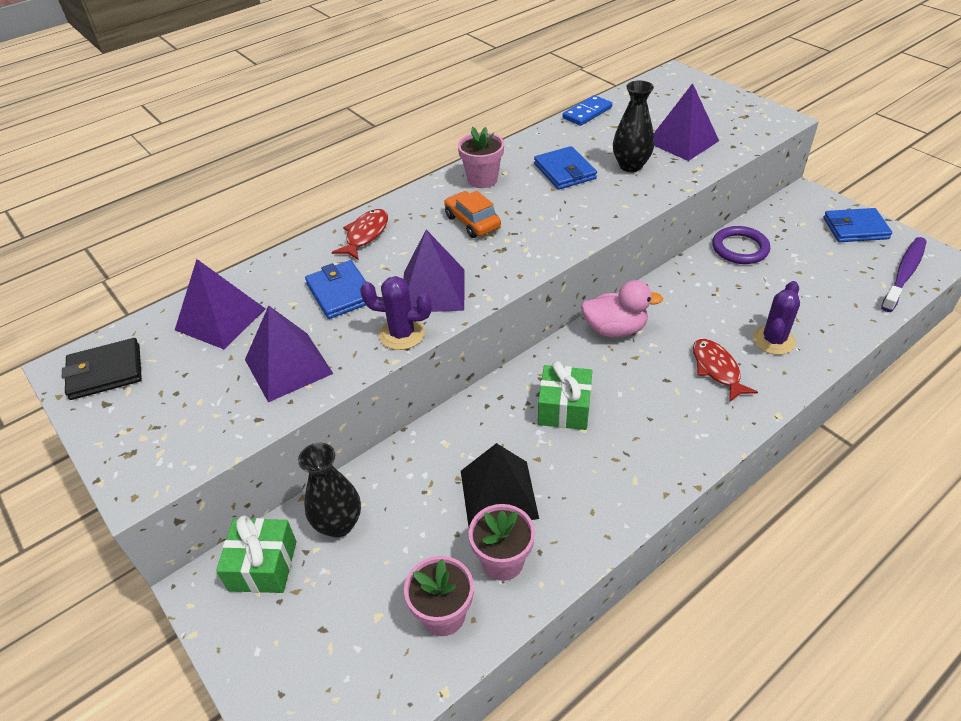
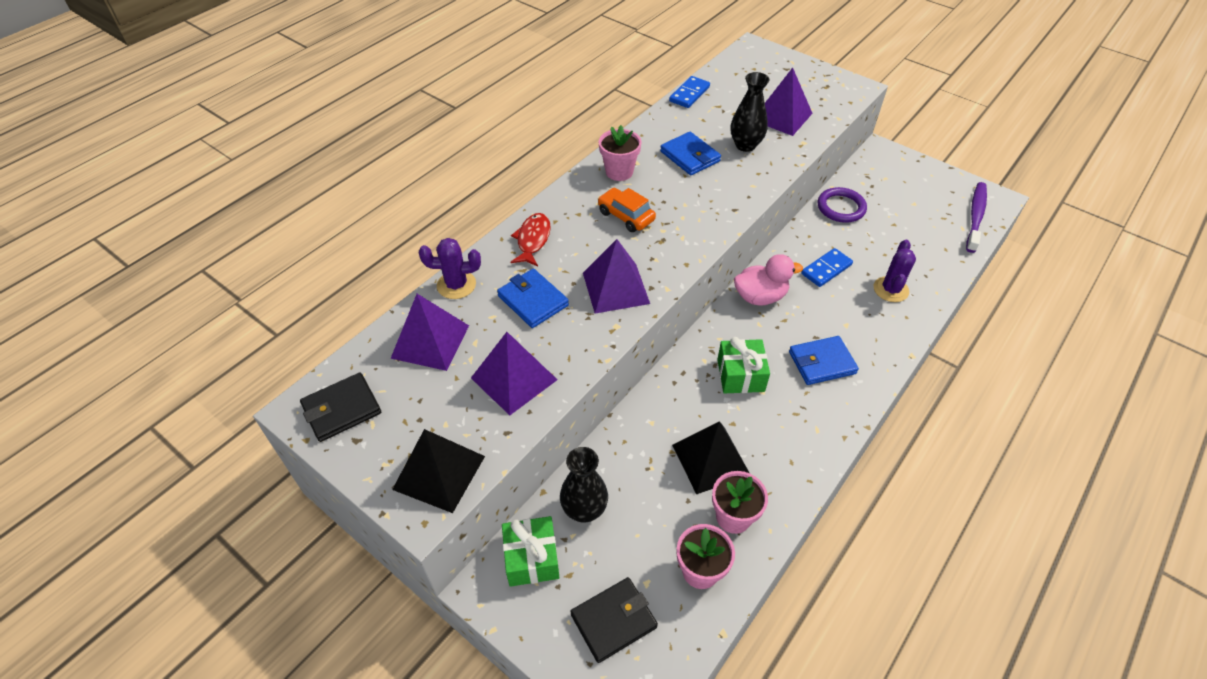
camera: 15 degrees left, 5 degrees up
purple cactus [360,276,432,350] -> purple cactus moved to [419,238,481,299]
red fish [693,339,758,402] -> none
blue wallet [824,208,892,242] -> blue wallet moved to [789,336,859,385]
none -> black pyramid [392,429,485,513]
none -> black wallet [570,577,658,663]
none -> blue domino [801,248,853,287]

